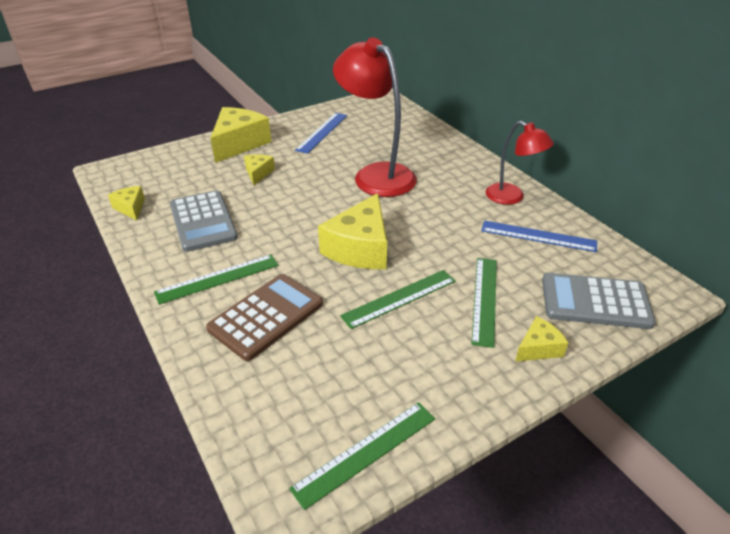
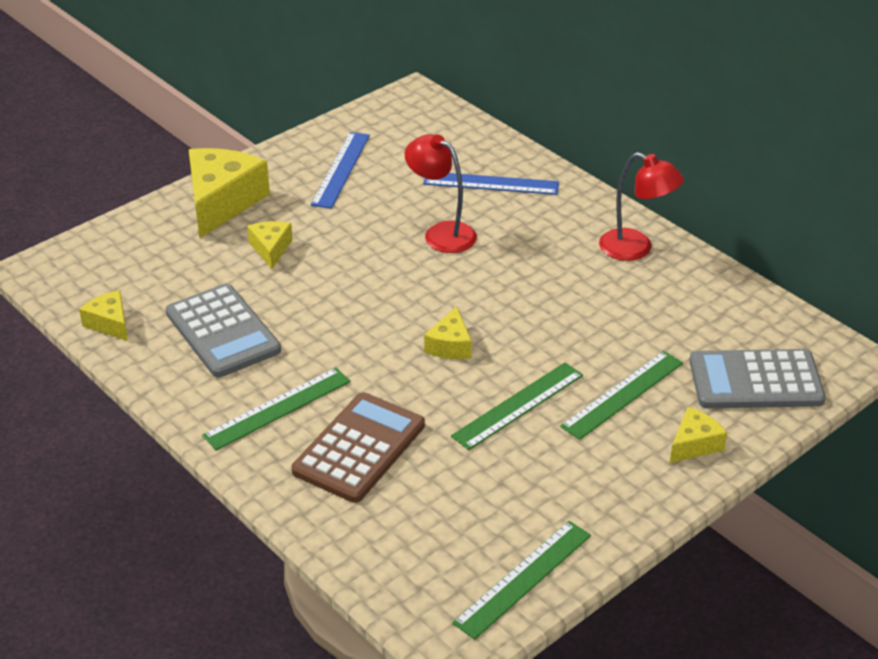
camera: 10 degrees left, 0 degrees up
yellow cheese [318,193,387,269] -> yellow cheese [424,306,472,359], size x0.51
red lamp [333,37,417,197] -> red lamp [405,134,477,253], size x0.59
green ruler [472,258,497,348] -> green ruler turned 45 degrees clockwise [560,351,683,440]
blue ruler [481,220,597,252] -> blue ruler moved to [423,173,559,195]

